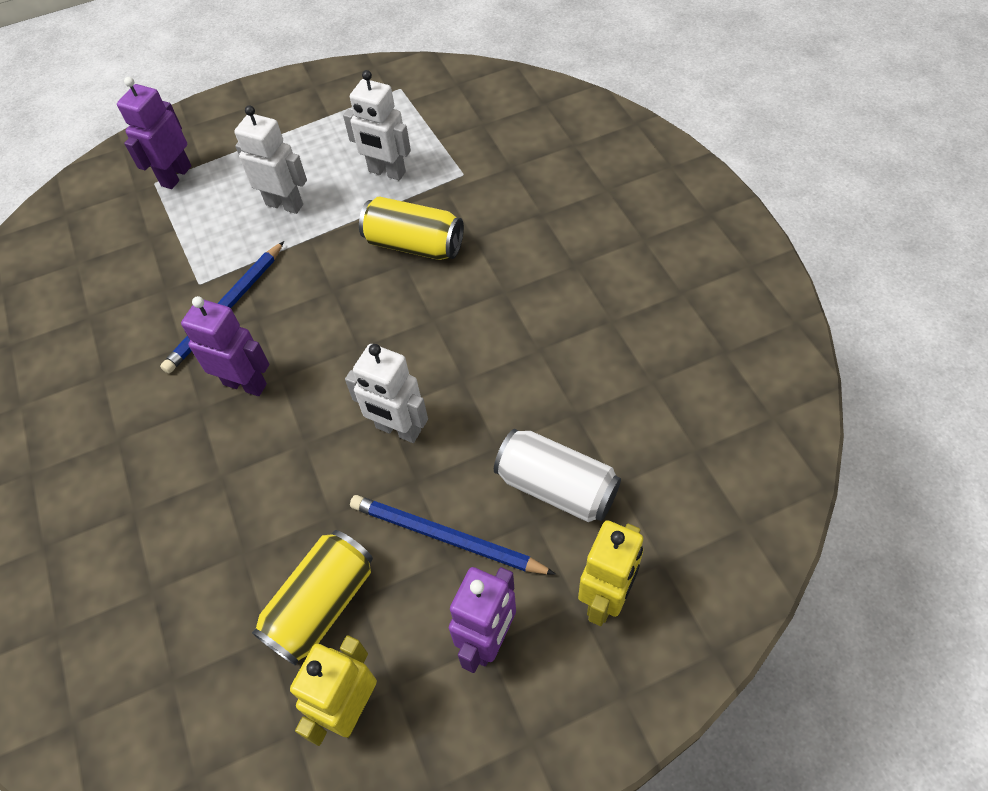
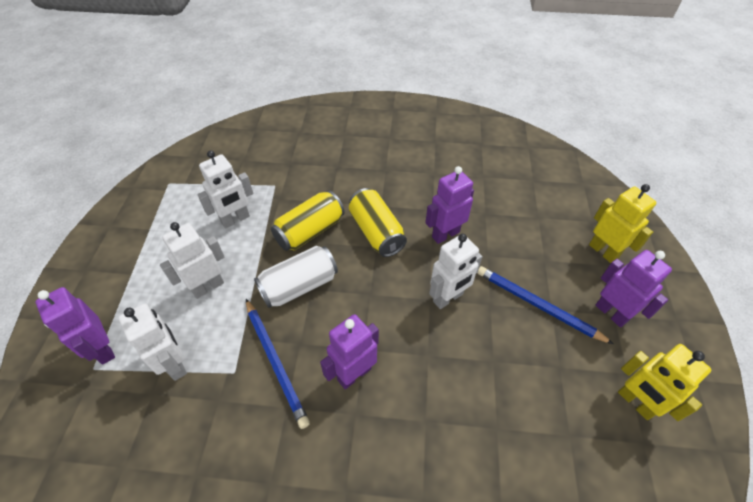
camera: 65 degrees left, 5 degrees down
yellow can [252,530,373,666] -> yellow can moved to [349,188,407,257]
blue pencil [350,495,556,575] -> blue pencil turned 75 degrees clockwise [477,266,614,344]
white can [494,429,621,522] -> white can moved to [254,246,338,308]
none -> white robot [118,303,187,381]
none -> purple robot [425,166,474,244]

